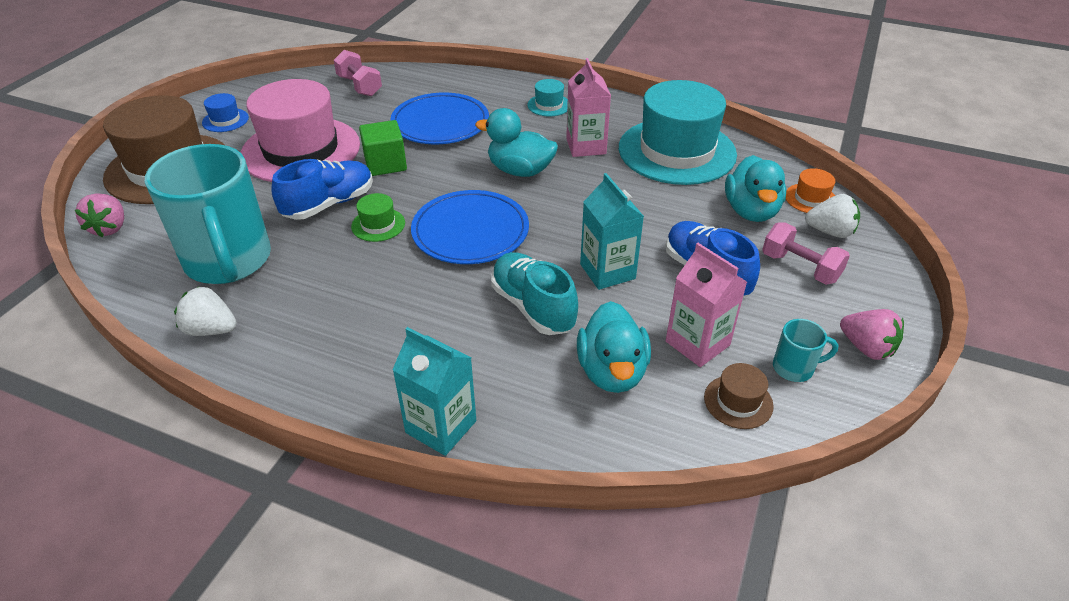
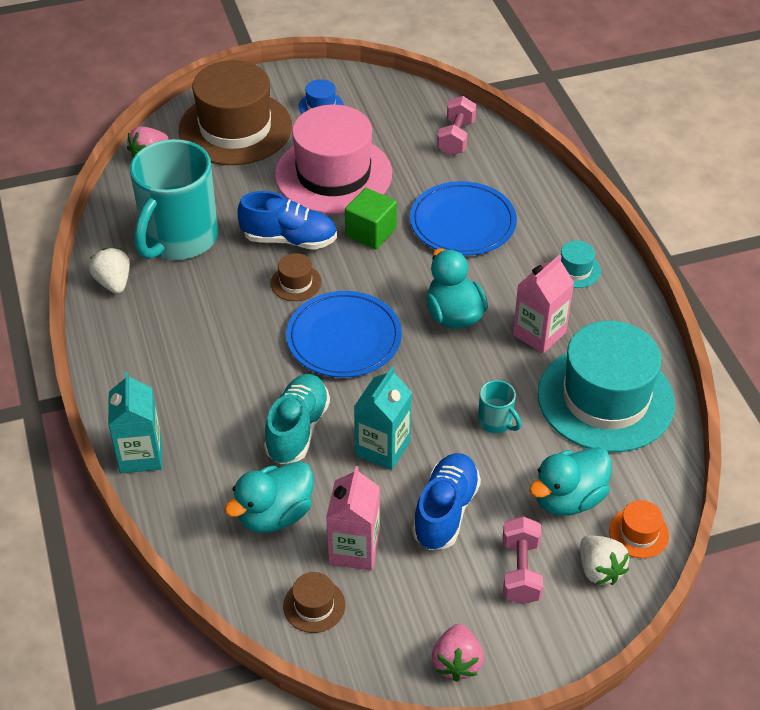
camera: 50 degrees right, 5 degrees up
green hat [351,193,405,242] -> brown hat [270,253,322,301]
turquoise mug [773,319,838,382] -> turquoise mug moved to [478,380,521,433]

